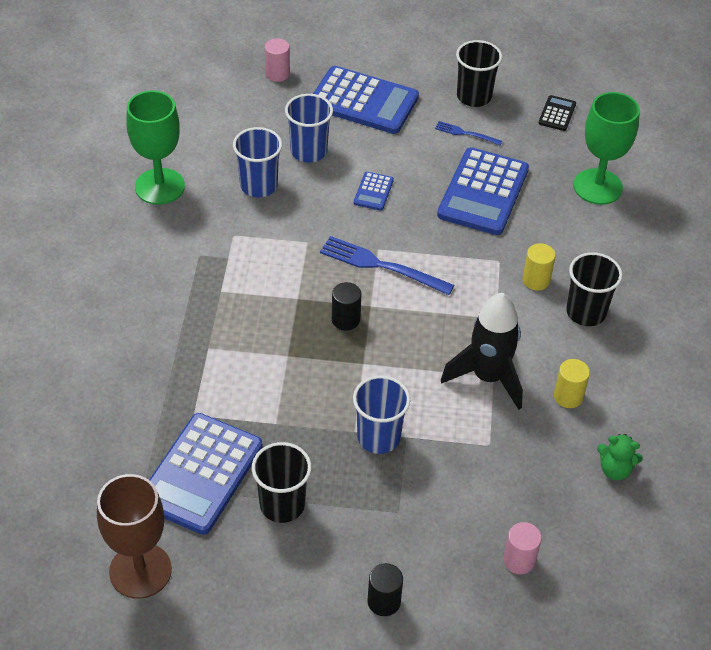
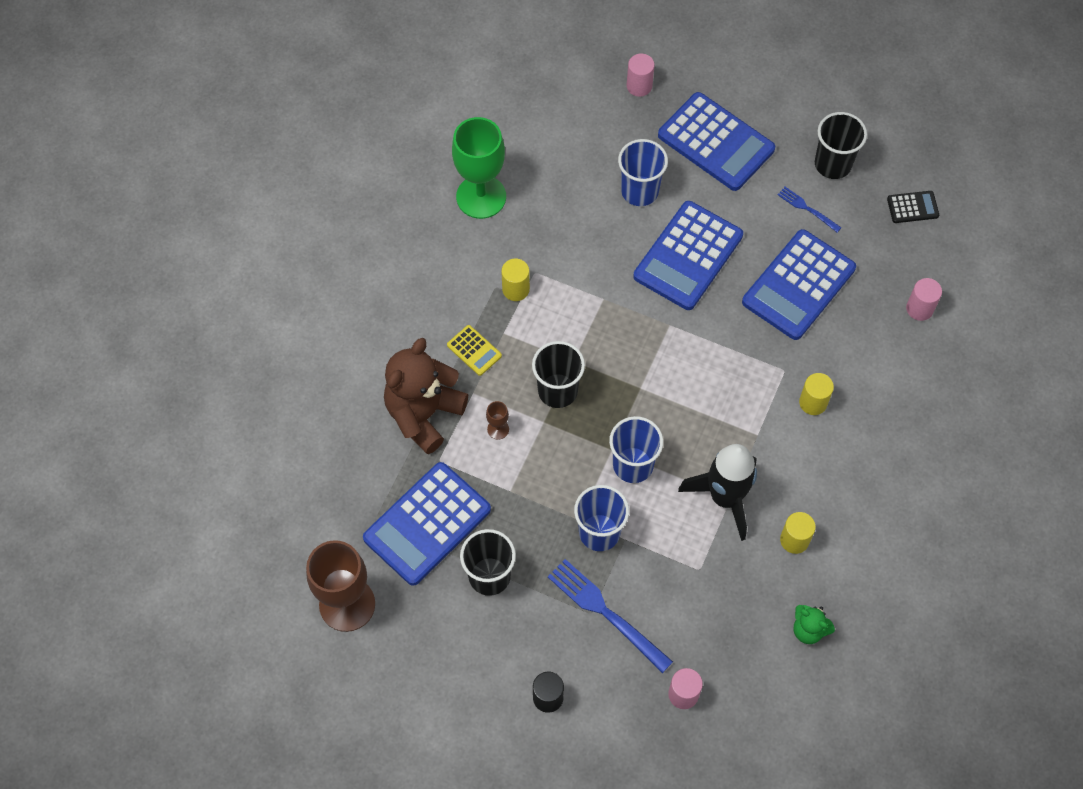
camera: 20 degrees right, 15 degrees up
blue cup [233,127,282,197] -> blue cup moved to [609,416,663,483]
blue fork [320,236,454,295] -> blue fork moved to [548,559,673,673]
black cylinder [332,282,361,331] -> none
blue calculator [354,172,394,211] -> blue calculator [633,201,743,310], size x2.22
black calculator [539,95,576,131] -> black calculator turned 45 degrees clockwise [887,191,939,223]
black cup [566,252,623,326] -> black cup moved to [532,341,585,408]
green goblet [573,92,640,205] -> pink cylinder [906,278,942,321]
none -> brown teddy bear [384,338,468,454]
none -> yellow calculator [447,325,502,376]
none -> brown goblet [486,401,509,440]
none -> yellow cylinder [501,259,530,301]

